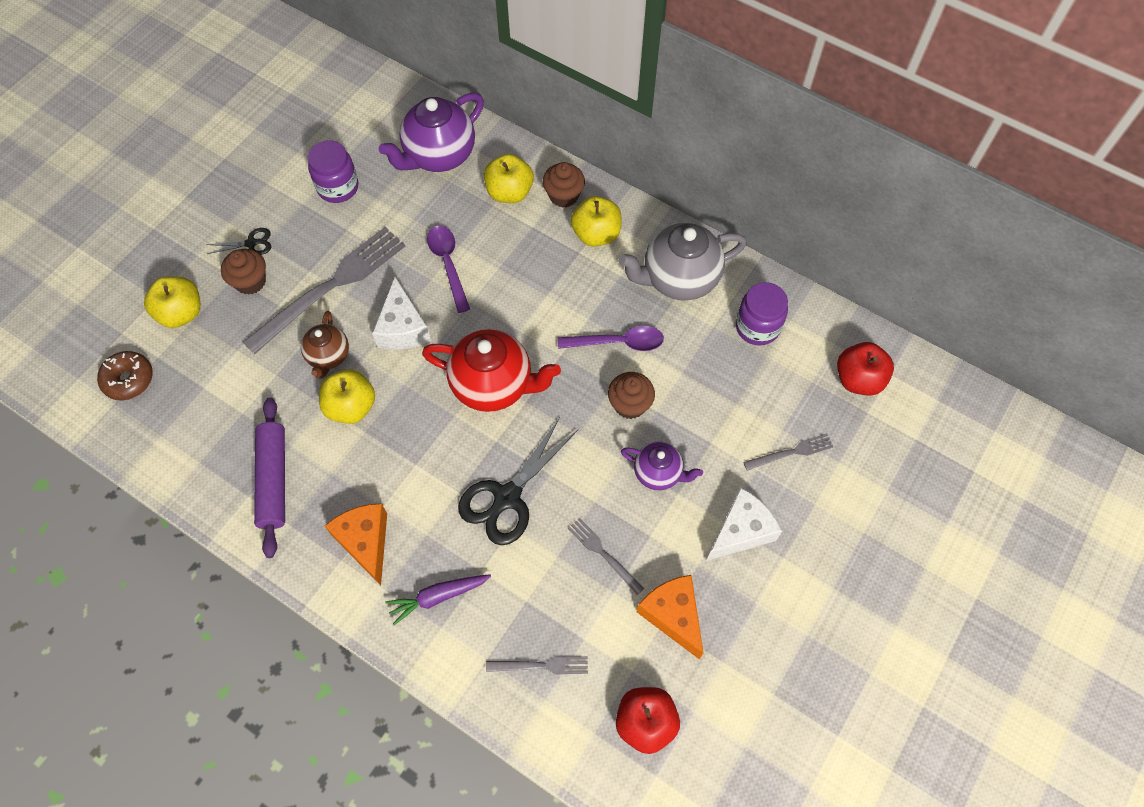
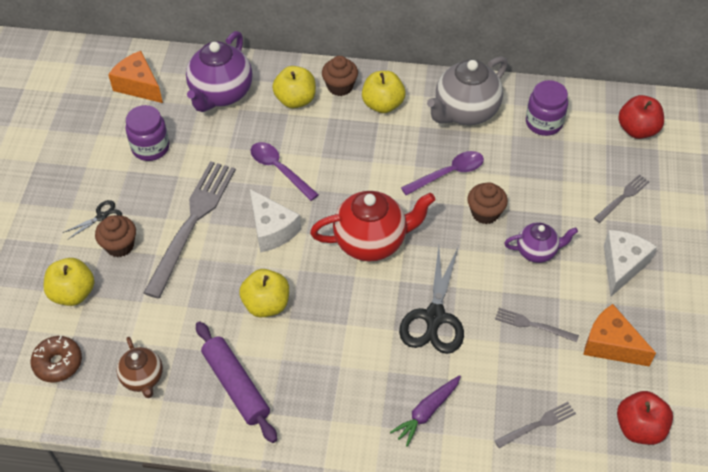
camera: 25 degrees left, 10 degrees down
brown teapot [301,311,349,379] -> brown teapot moved to [116,337,163,398]
orange cheese [325,503,387,585] -> orange cheese moved to [108,51,163,103]

